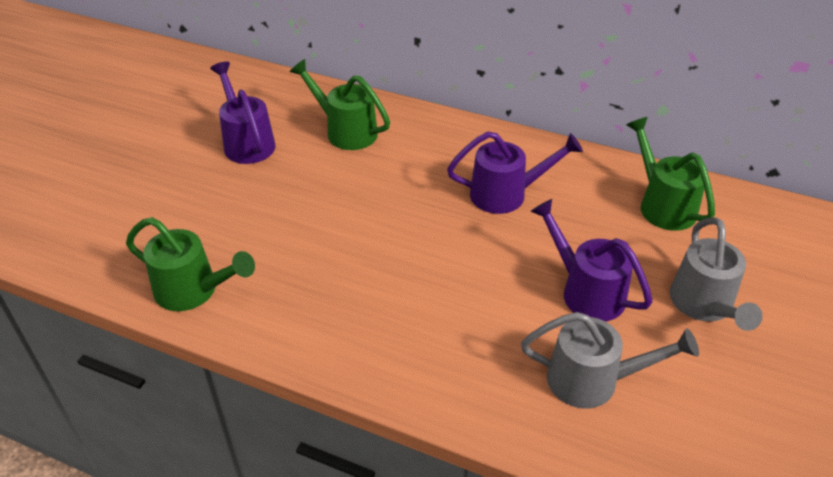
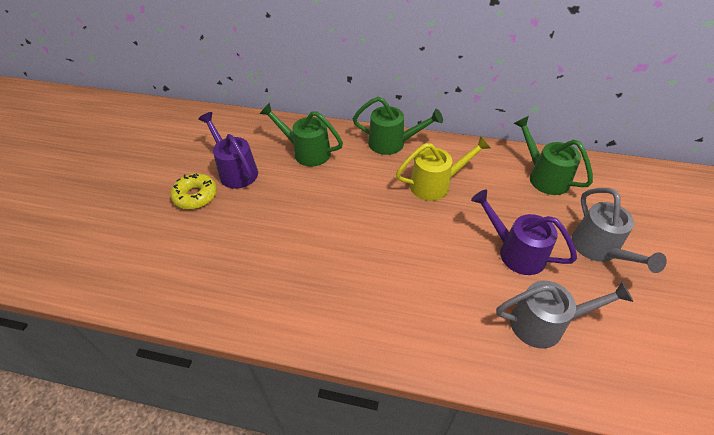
camera: 10 degrees left, 5 degrees up
green watering can [126,217,255,311] -> green watering can moved to [353,97,443,155]
purple watering can [447,131,583,214] -> yellow watering can [396,136,491,201]
none -> yellow donut [170,174,217,209]

